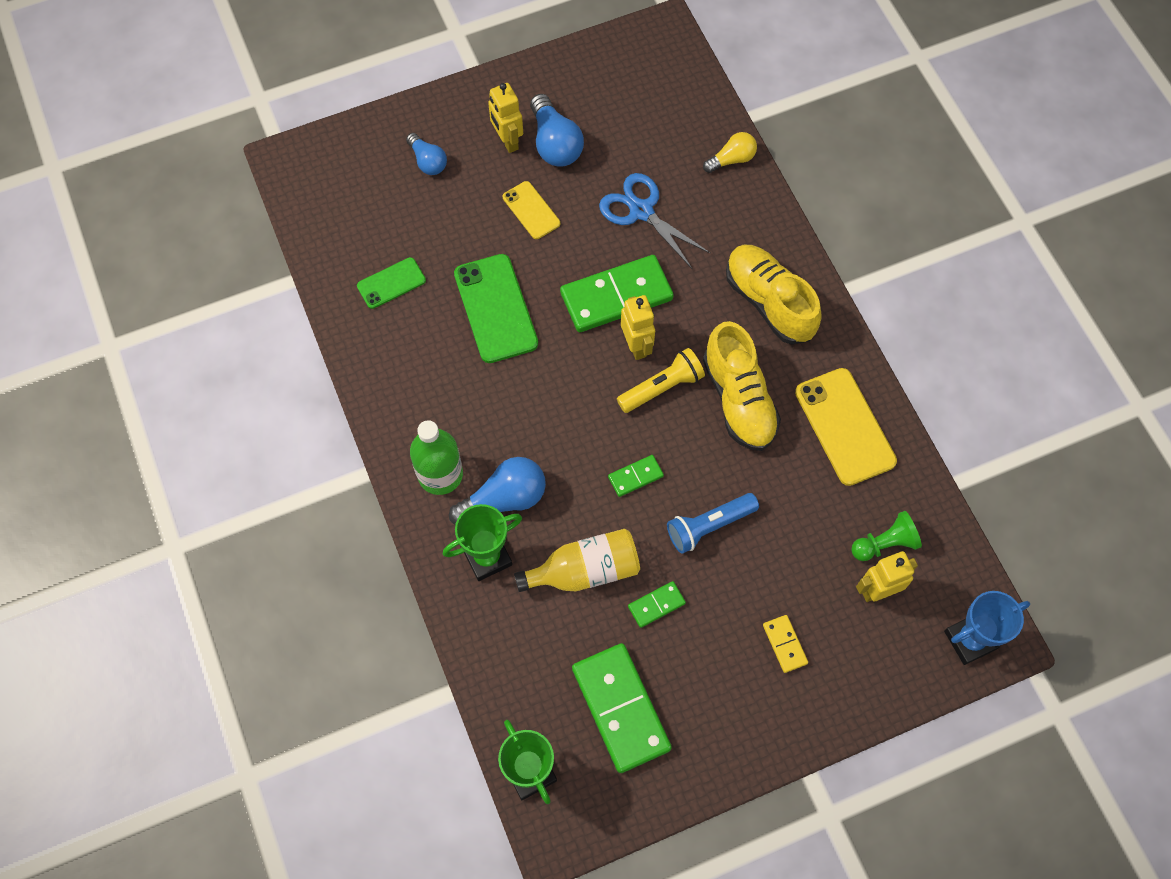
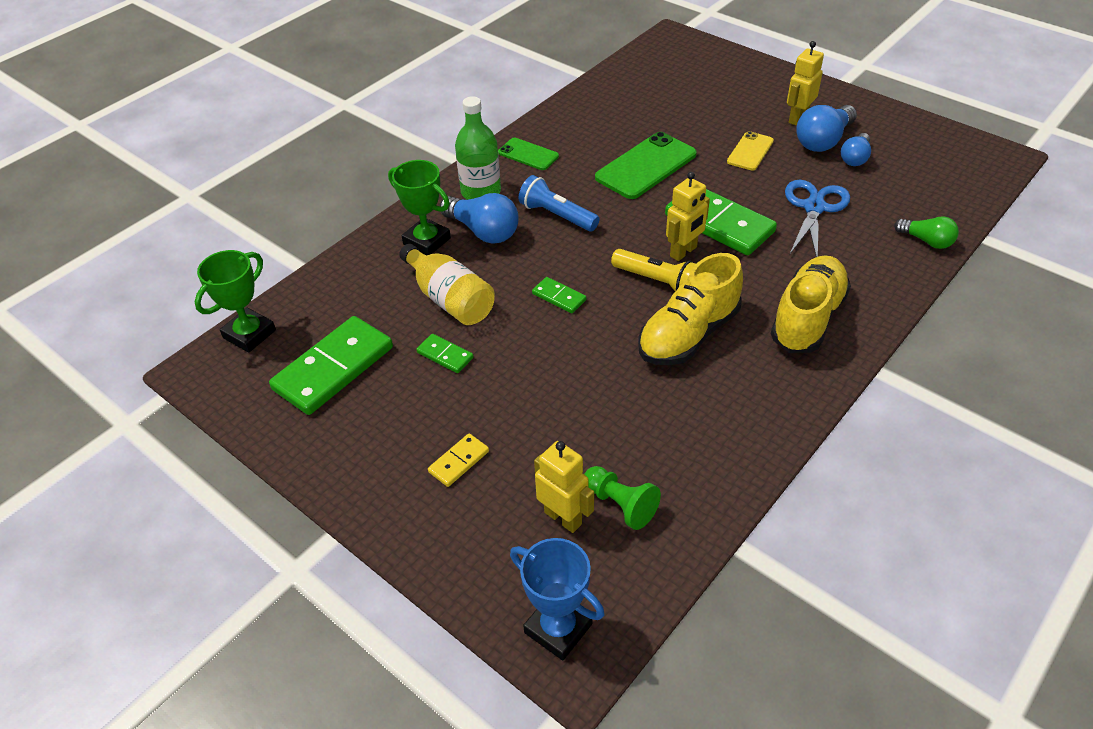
camera: 65 degrees right, 20 degrees down
green phone [357,257,426,309] -> green phone moved to [498,138,559,170]
blue light bulb [406,133,447,175] -> blue light bulb moved to [841,133,871,166]
blue flashlight [667,493,759,554] -> blue flashlight moved to [518,175,599,231]
yellow light bulb [703,132,757,173] -> green light bulb [894,217,959,249]
yellow phone [795,368,897,486] -> none

